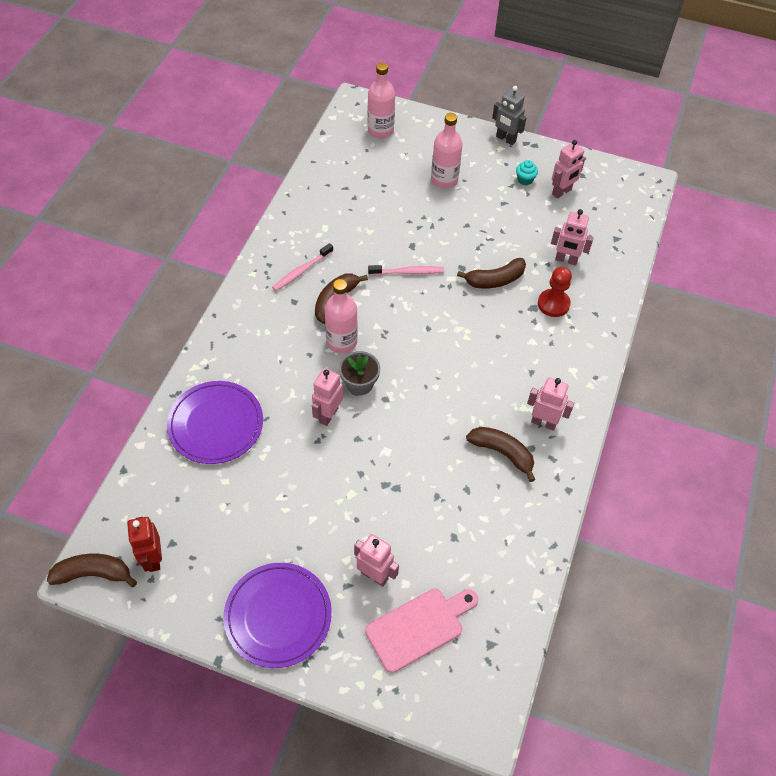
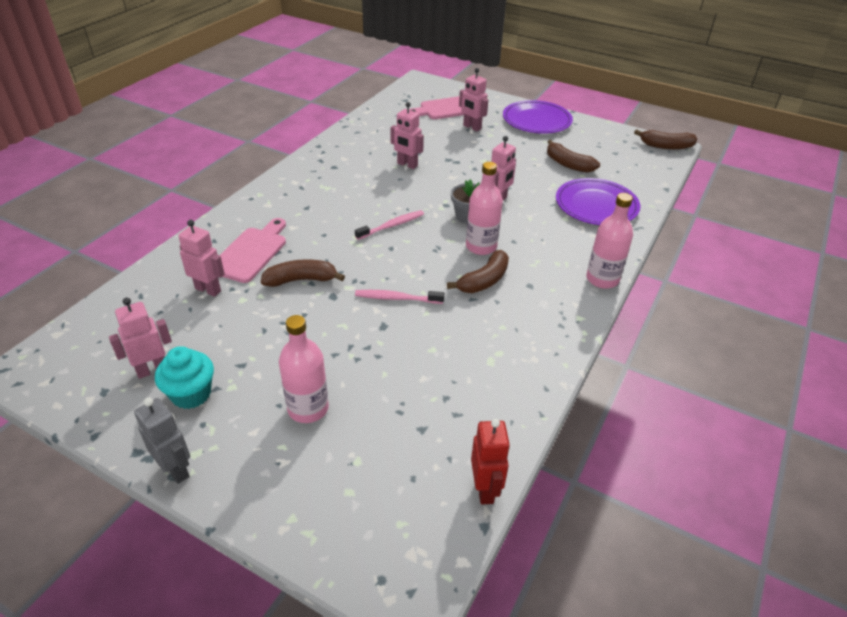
camera: 170 degrees left, 15 degrees down
red robot [127,517,162,572] -> red robot moved to [471,418,510,504]
pink toothbrush [272,243,333,291] -> pink toothbrush moved to [355,210,424,240]
pink bottle [367,63,395,139] -> pink bottle moved to [586,193,633,289]
brown banana [466,427,535,482] -> brown banana moved to [547,140,600,173]
turquoise cupcake [516,160,538,185] -> turquoise cupcake [155,346,214,409], size x1.70
pink robot [527,377,574,431] -> pink robot moved to [390,102,424,169]
red pawn [538,267,572,317] -> pink cutting board [219,218,286,283]

